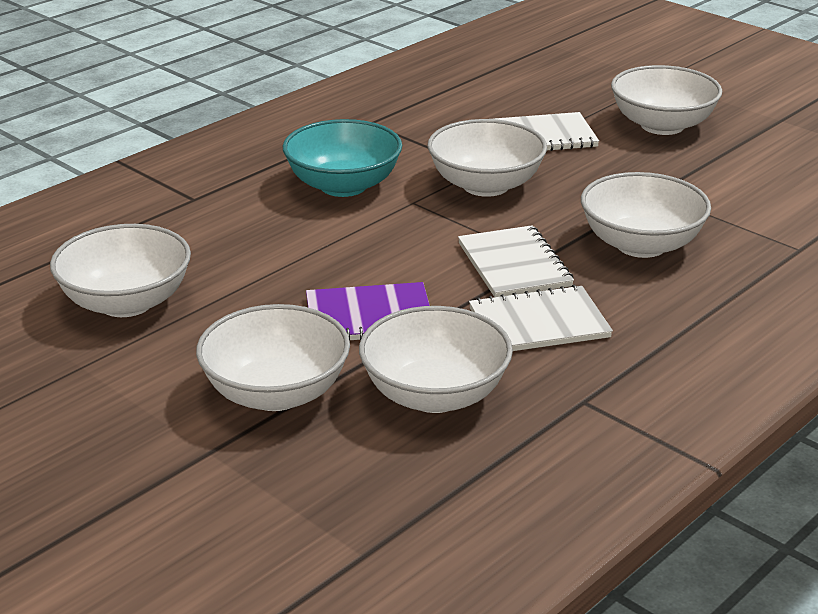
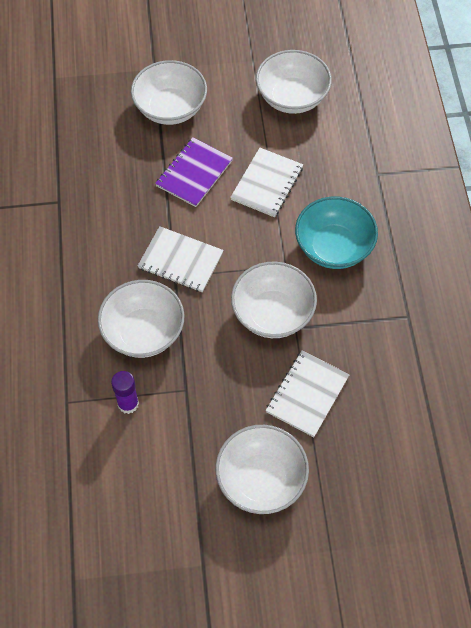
camera: 130 degrees right, 30 degrees up
white bowl [359,306,513,413] -> none
white notebook [469,285,613,351] -> white notebook moved to [230,148,303,217]
none -> purple glue stick [111,371,139,414]

